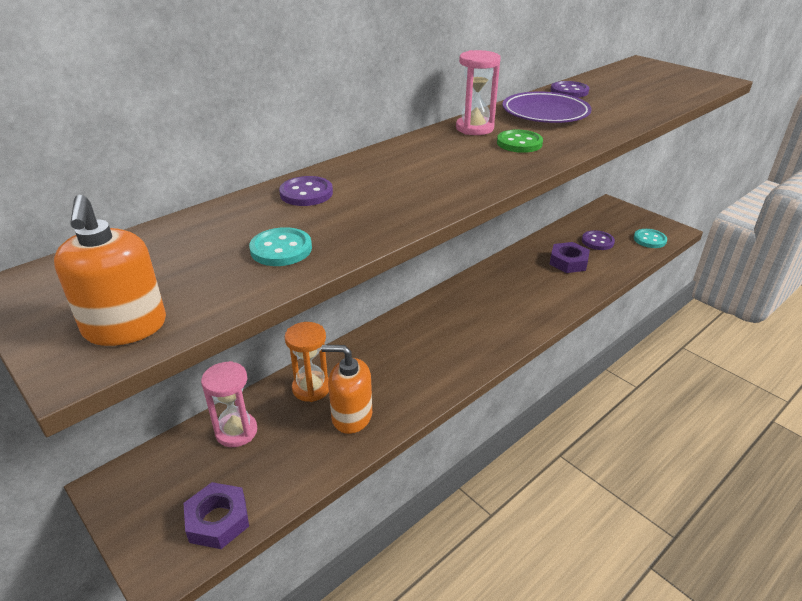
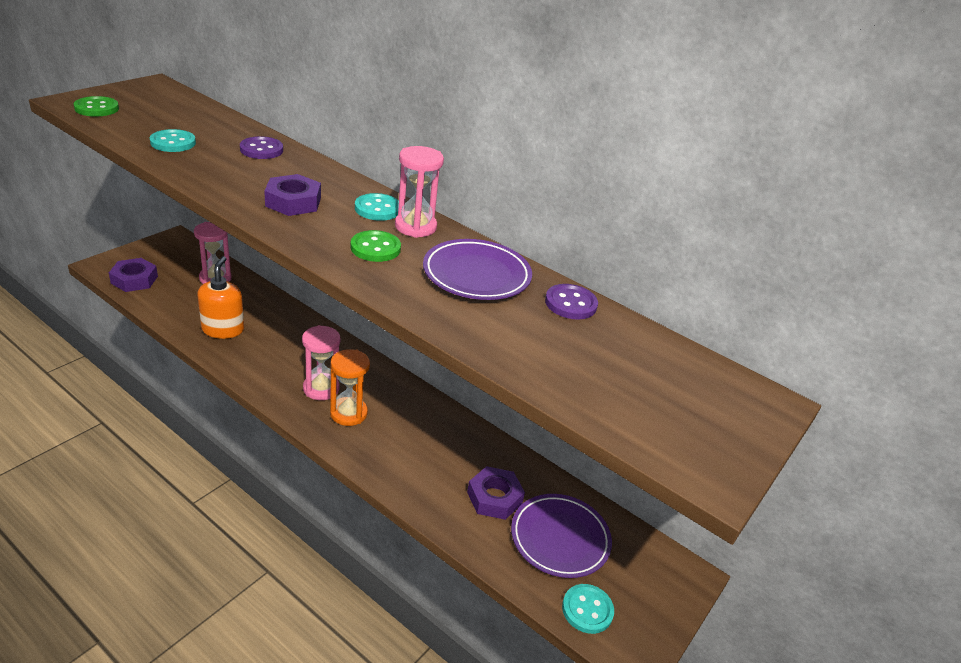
camera: 75 degrees right, 0 degrees up
orange soap dispenser [54,195,166,346] -> green button [74,96,119,117]
orange hourglass [284,322,329,402] -> orange hourglass moved to [330,349,370,426]
purple button [582,230,615,250] -> purple plate [511,494,612,578]
none -> purple nut [264,174,321,216]
none -> pink hourglass [302,325,340,400]
none -> turquoise button [355,193,399,221]

